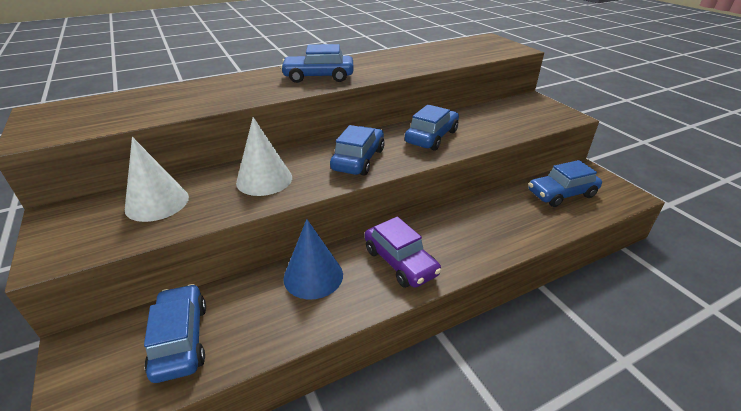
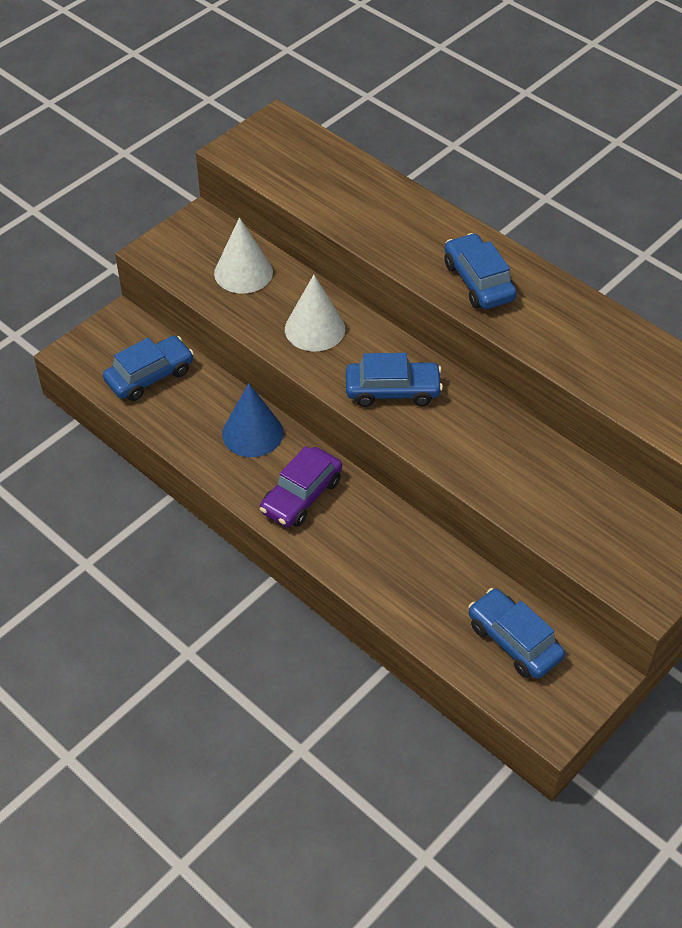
camera: 70 degrees right, 15 degrees up
blue car [405,104,459,151] -> none

